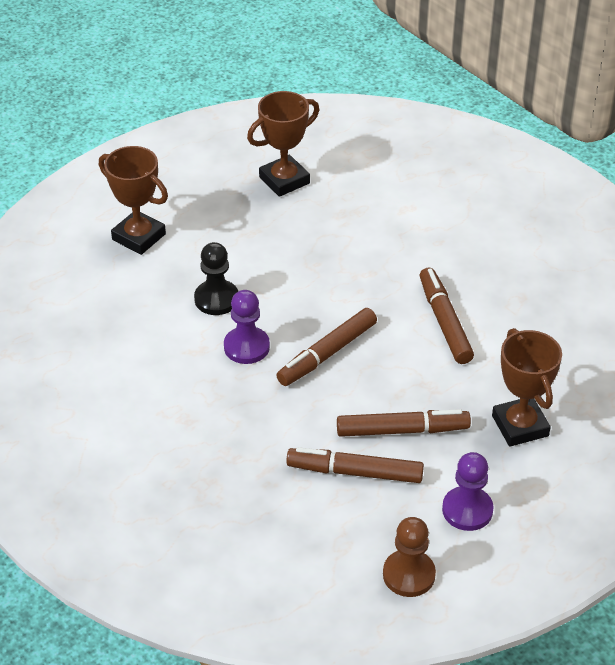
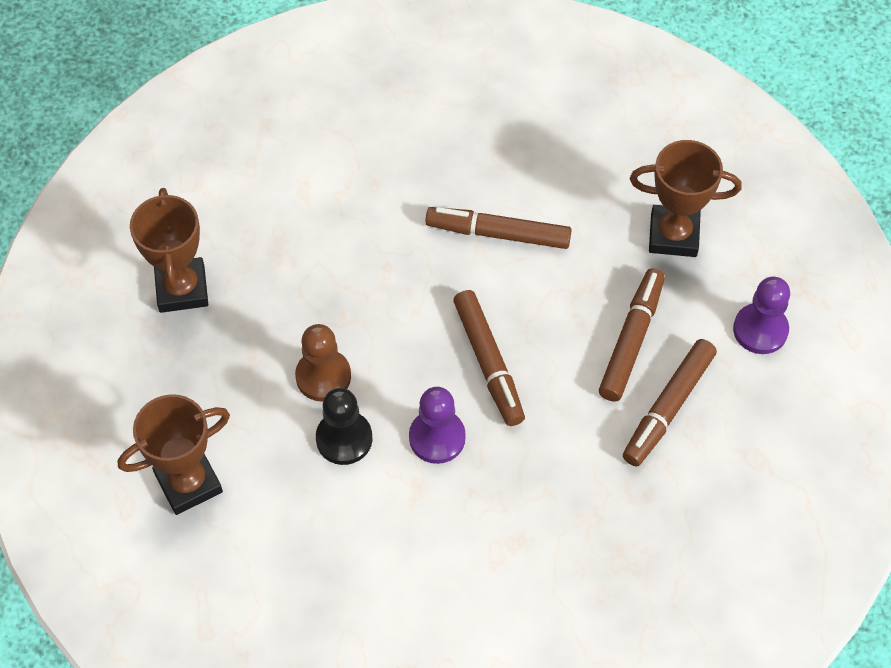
camera: 65 degrees left, 15 degrees up
brown pawn [383,517,436,597] -> brown pawn moved to [295,324,351,402]

